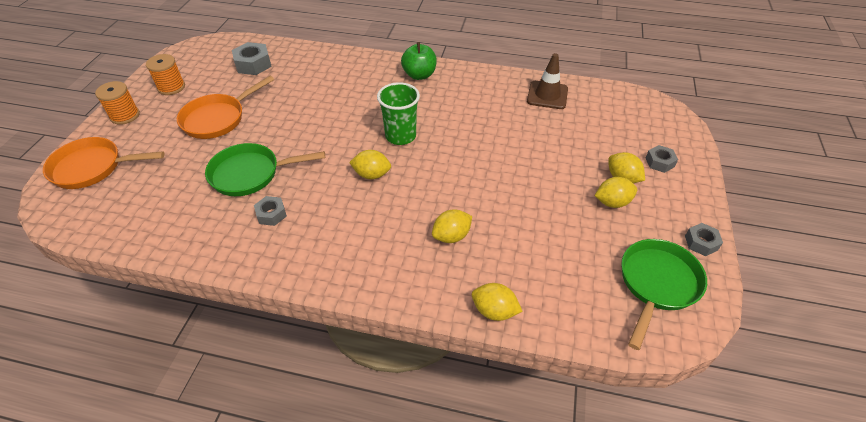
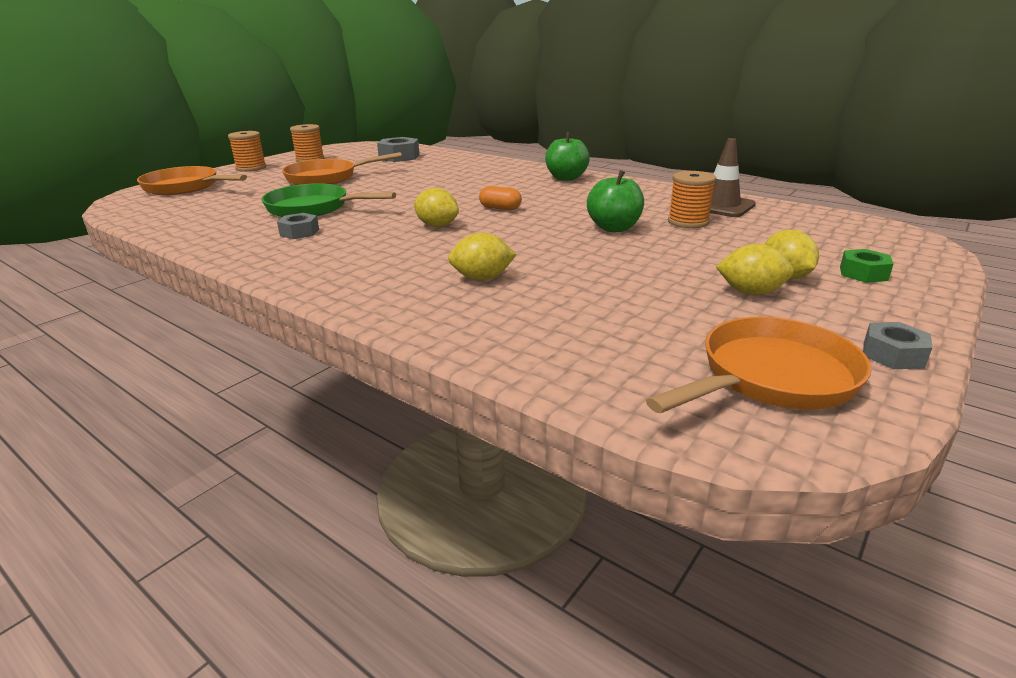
camera: 25 degrees right, 20 degrees down
green cup [377,82,420,145] -> orange capsule [479,186,522,210]
yellow lemon [472,283,523,321] -> none
green pan [621,239,707,350] -> orange pan [646,317,872,413]
grey nut [646,145,678,173] -> green nut [840,249,893,283]
none -> green apple [587,170,644,232]
none -> orange spool [668,171,716,228]

